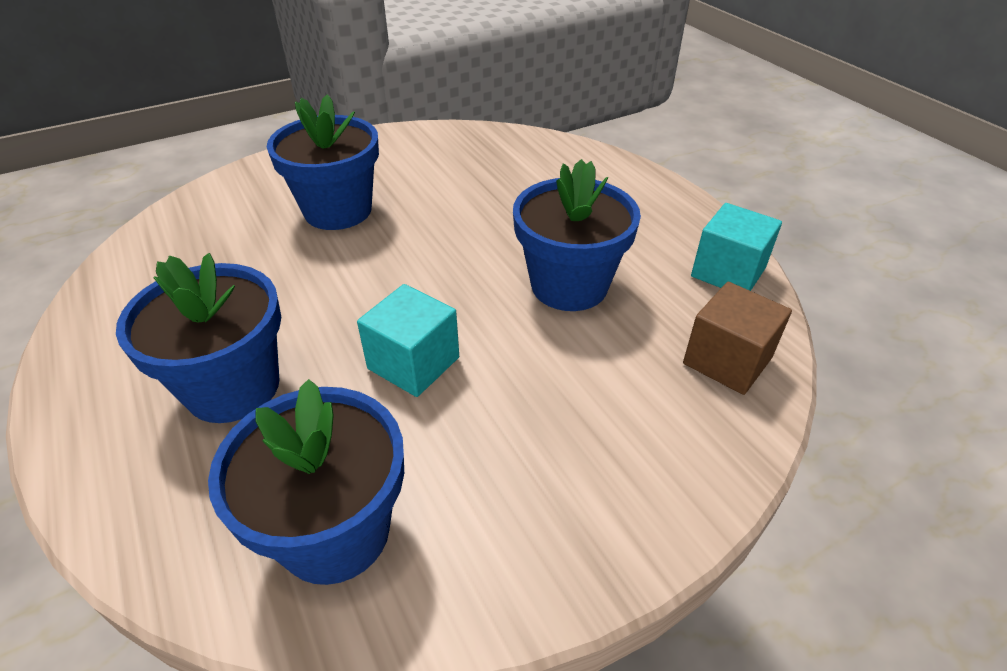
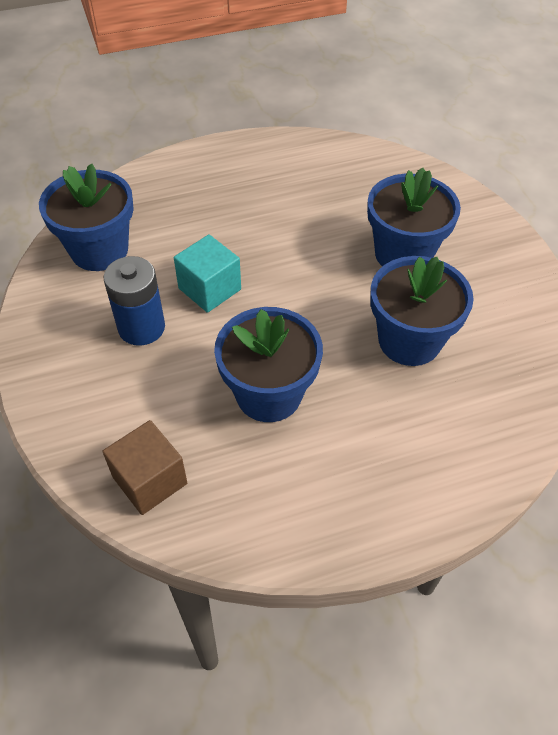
camera: 100 degrees right, 10 degrees up
blue flower pot [116,253,281,423] -> blue flower pot moved to [370,256,474,366]
turquoise cube [691,203,782,291] -> none
none -> blue battery [104,256,165,346]

